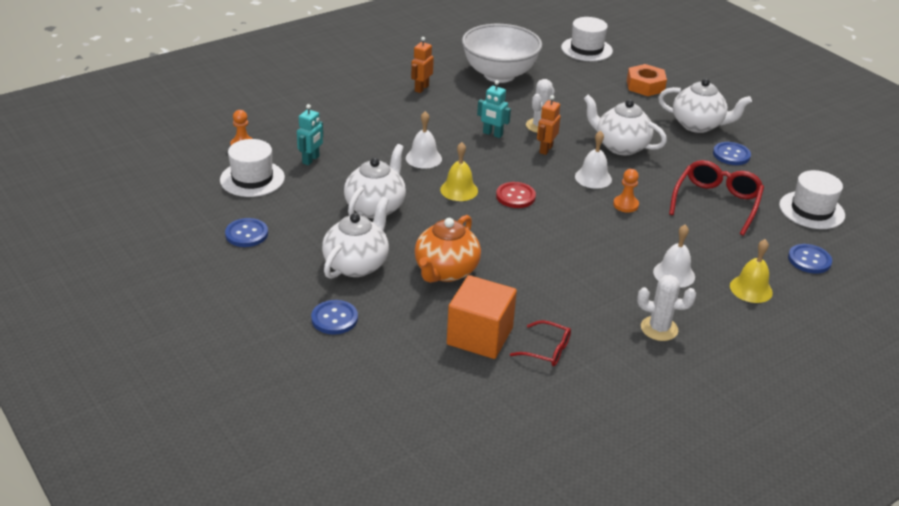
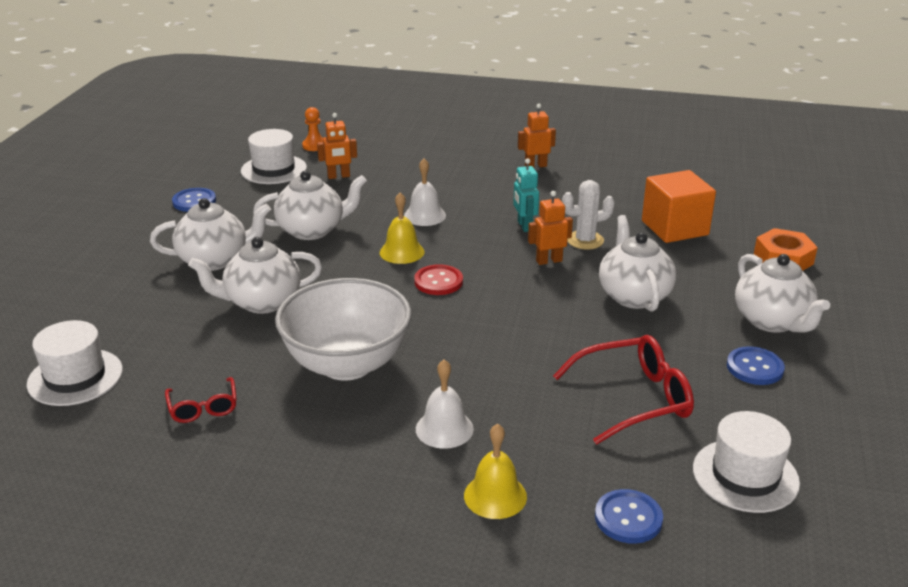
camera: 50 degrees right, 5 degrees down
turquoise robot [297,104,323,165] -> orange robot [317,113,357,179]
blue button [311,300,358,335] -> none
orange teapot [415,215,481,283] -> white teapot [188,237,322,314]
orange cube [447,275,517,359] -> orange cube moved to [642,170,716,243]
white bowl [462,24,542,83] -> white bowl moved to [275,278,411,381]
white hat [561,17,613,61] -> white hat moved to [27,320,123,406]
white bell [575,131,612,189] -> none
orange pawn [613,169,639,213] -> none
white cactus [637,275,696,341] -> none

